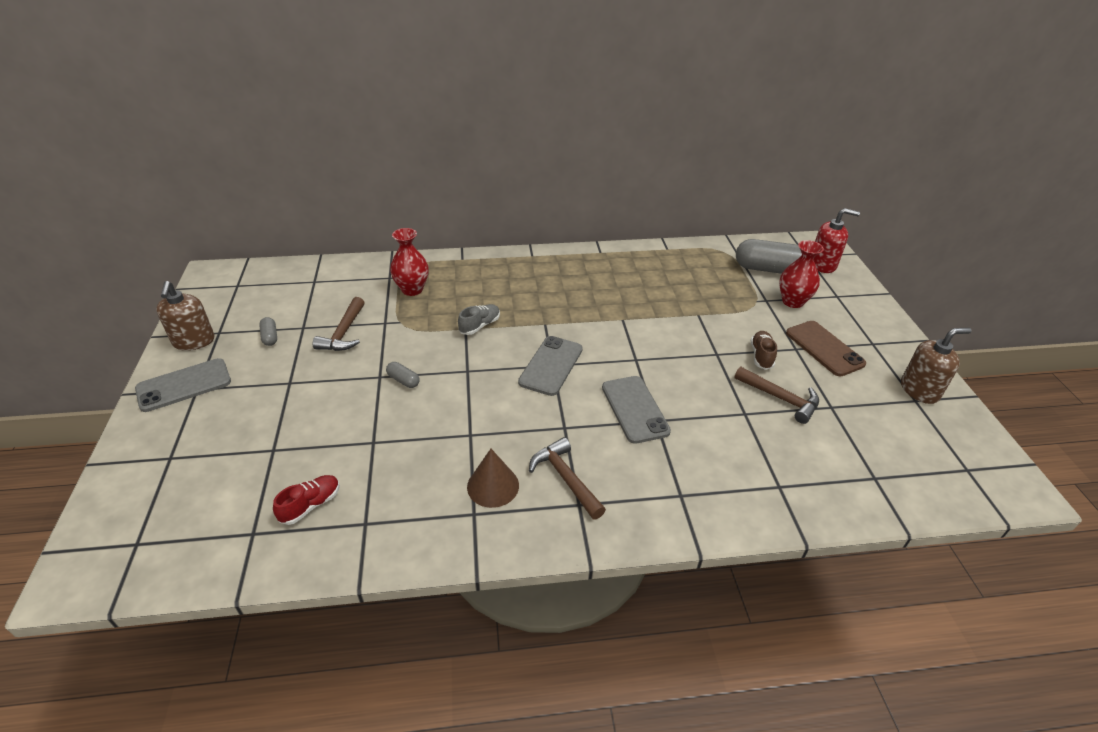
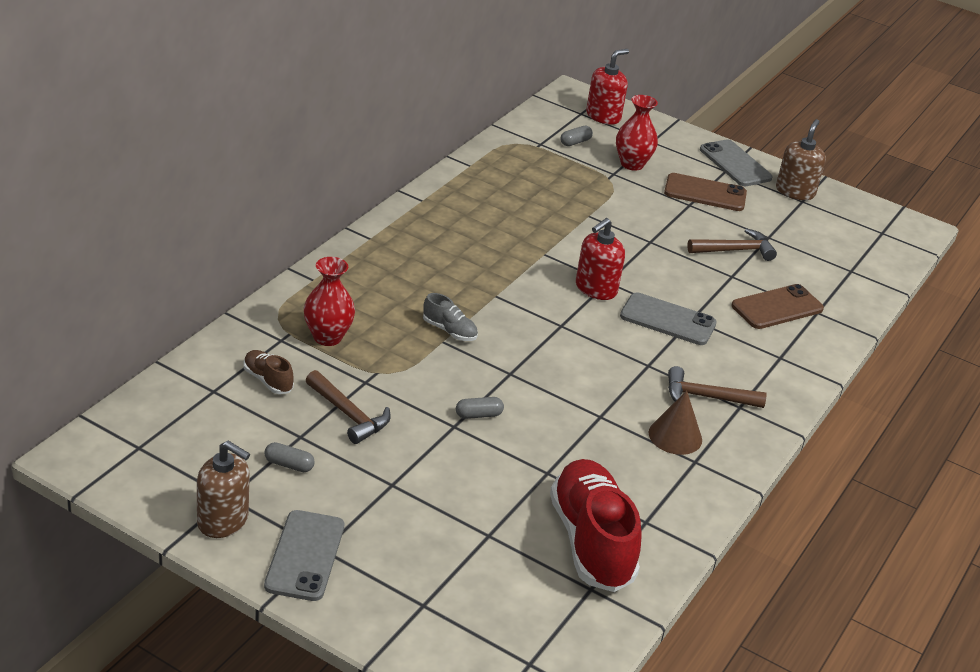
camera: 55 degrees left, 5 degrees down
red shoe [273,475,340,525] -> red shoe [550,459,642,592], size x2.24
grey shoe [458,304,500,335] -> grey shoe turned 135 degrees clockwise [423,293,478,341]
grey phone [518,336,583,396] -> grey phone moved to [700,139,773,186]
grey capsule [736,239,802,274] -> grey capsule [561,126,593,146], size x0.44
brown shoe [751,331,777,370] -> brown shoe moved to [244,350,294,394]
none -> red soap dispenser [576,218,625,300]
none -> brown phone [731,284,824,329]

